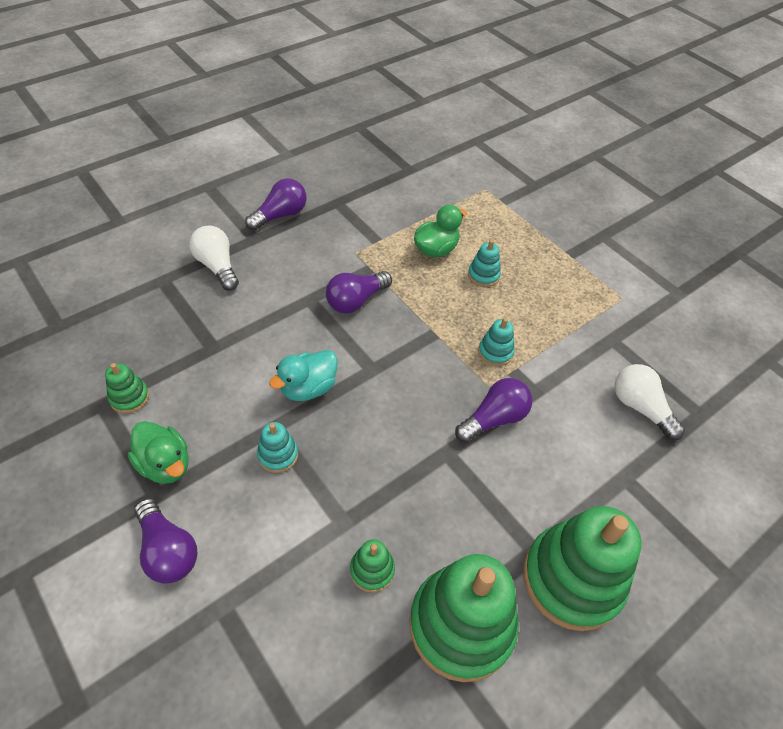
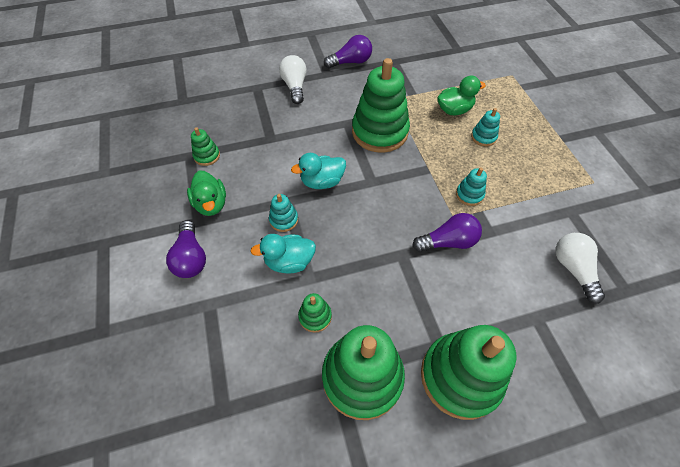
camera: 25 degrees right, 5 degrees up
purple light bulb [326,271,392,313] -> green stacking toy [352,58,410,153]
none -> turquoise duck [250,234,316,273]

